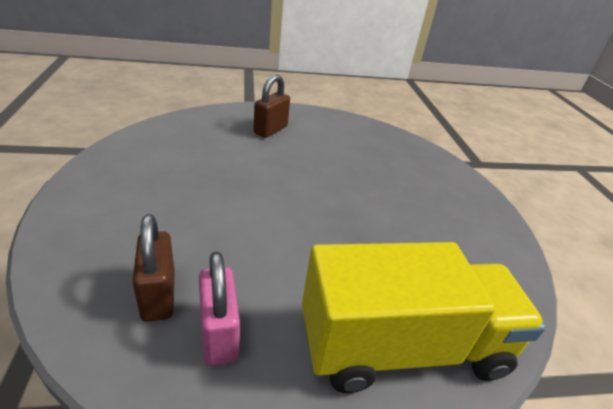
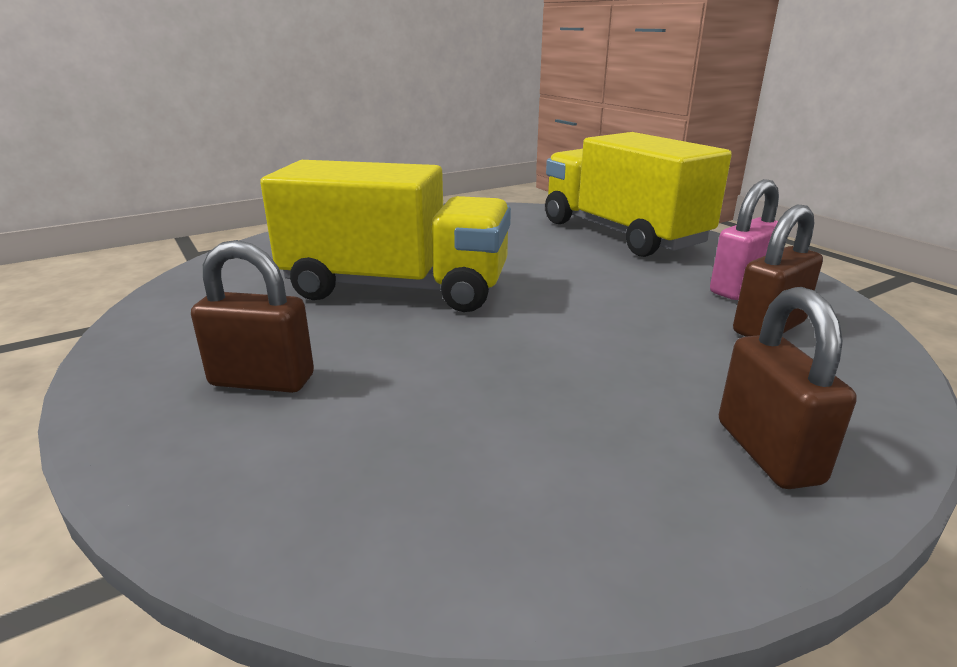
camera: 110 degrees left, 10 degrees down
none -> yellow truck [260,160,511,312]
none -> brown padlock [719,287,857,489]

